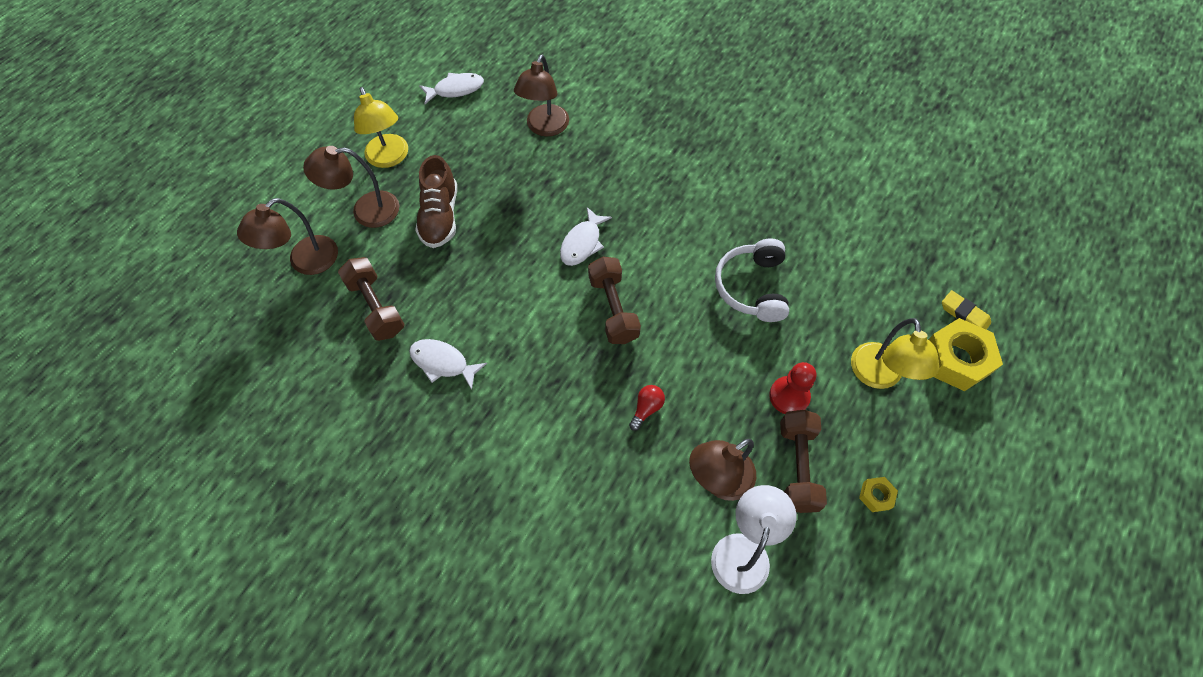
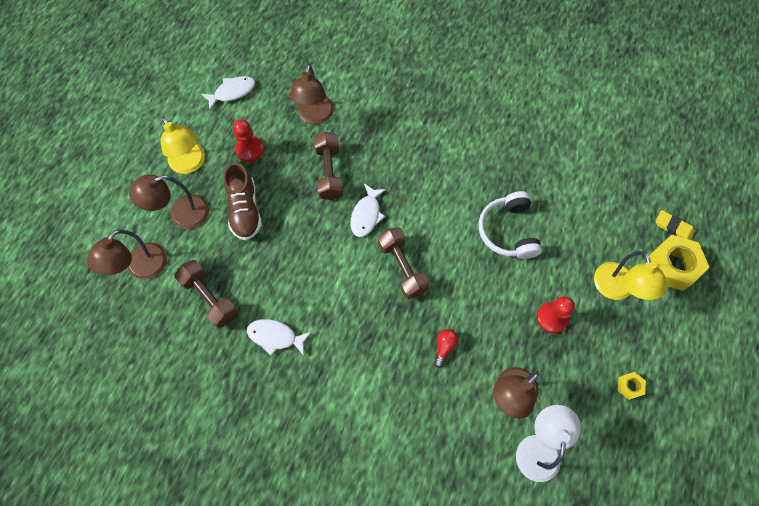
camera: 10 degrees left, 5 degrees up
brown dumbbell [780,410,827,513] -> brown dumbbell moved to [314,132,343,200]
none -> red pawn [233,120,264,162]

